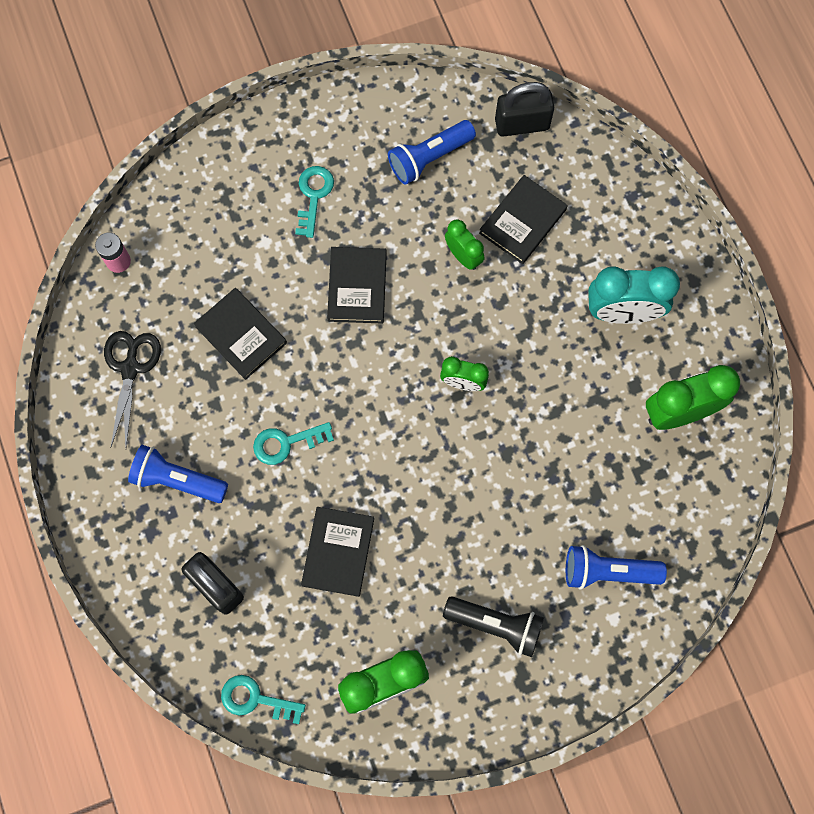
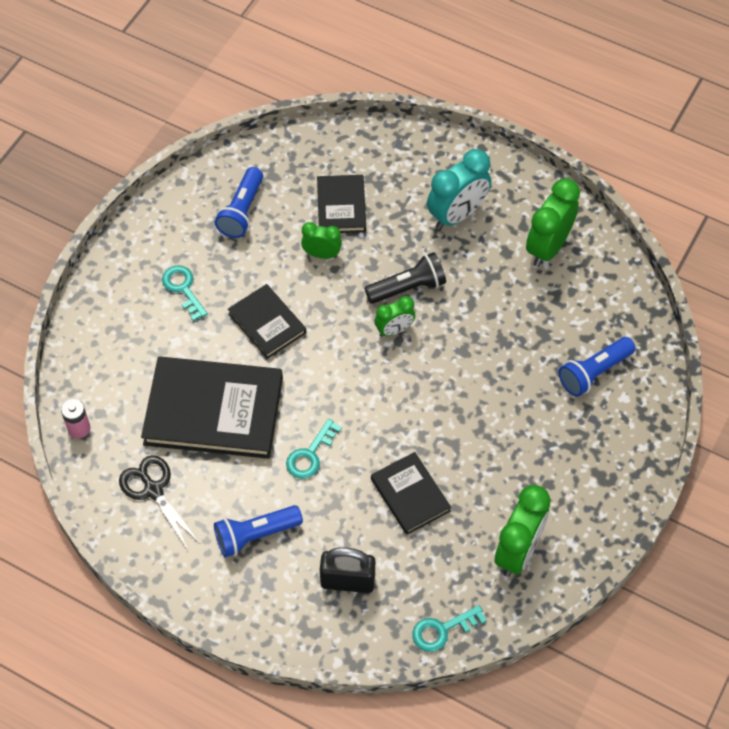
camera: 40 degrees left, 15 degrees down
black book [194,288,287,380] -> black book [141,356,283,459], size x1.84
black flashlight [443,596,544,657] -> black flashlight moved to [365,252,446,304]
black padlock [495,82,554,137] -> none

